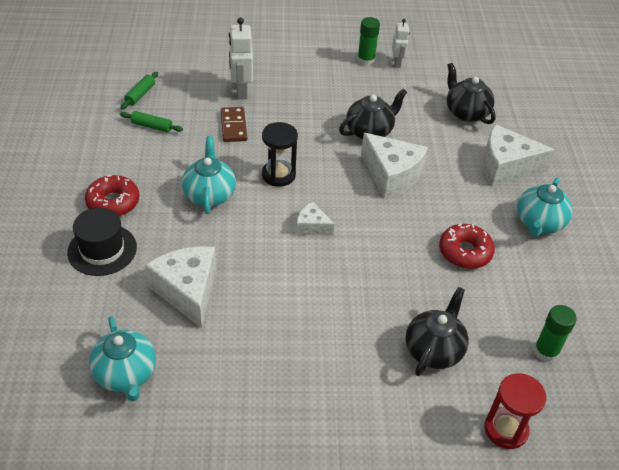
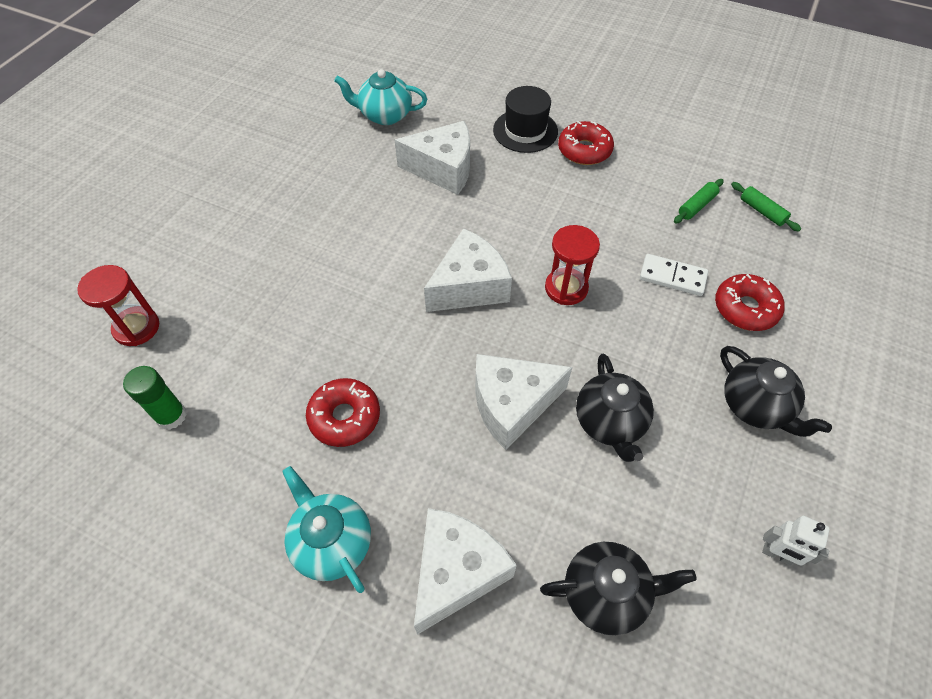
camera: 120 degrees right, 10 degrees up
turquoise teapot [182,136,236,214] -> none
brown domino [221,107,247,142] -> white domino [640,254,708,296]
white robot [229,17,253,99] -> red donut [715,274,784,331]
black hourglass [262,122,298,187] -> red hourglass [545,225,600,305]
white cheese [296,201,334,236] -> white cheese [424,228,512,312], size x1.89
green glue stick [357,17,380,66] -> none
black teapot [406,287,469,376] -> black teapot moved to [720,346,832,437]

